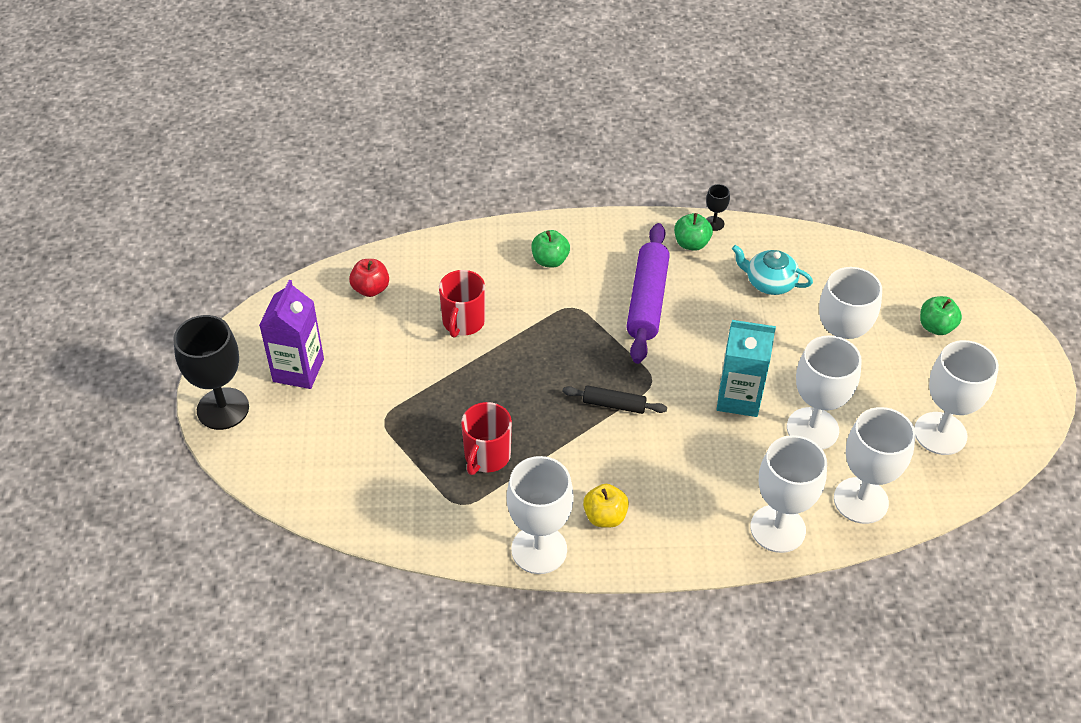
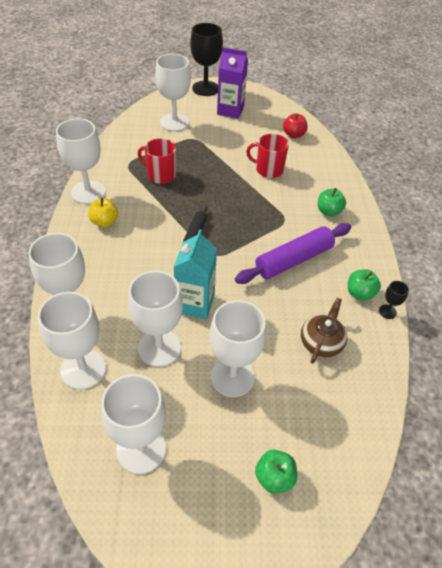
camera: 90 degrees right, 0 degrees up
purple rolling pin [626,223,670,364] -> purple rolling pin turned 45 degrees counterclockwise [235,223,351,284]
turquoise teapot [732,245,813,295] -> brown teapot [301,298,347,364]
none -> white goblet [155,54,191,131]

